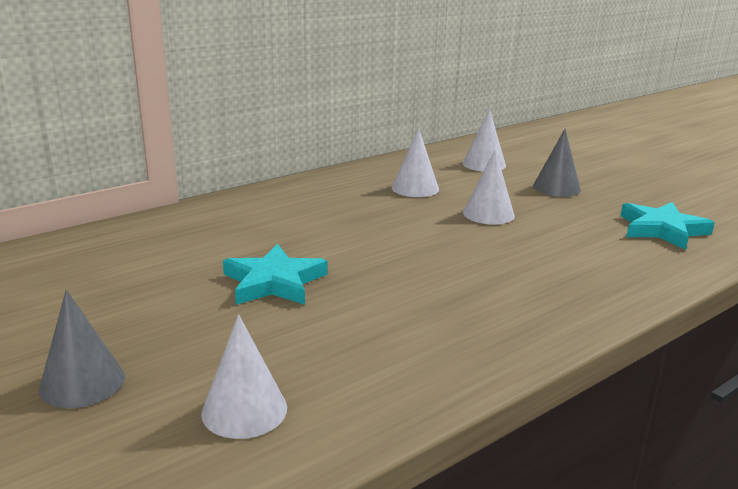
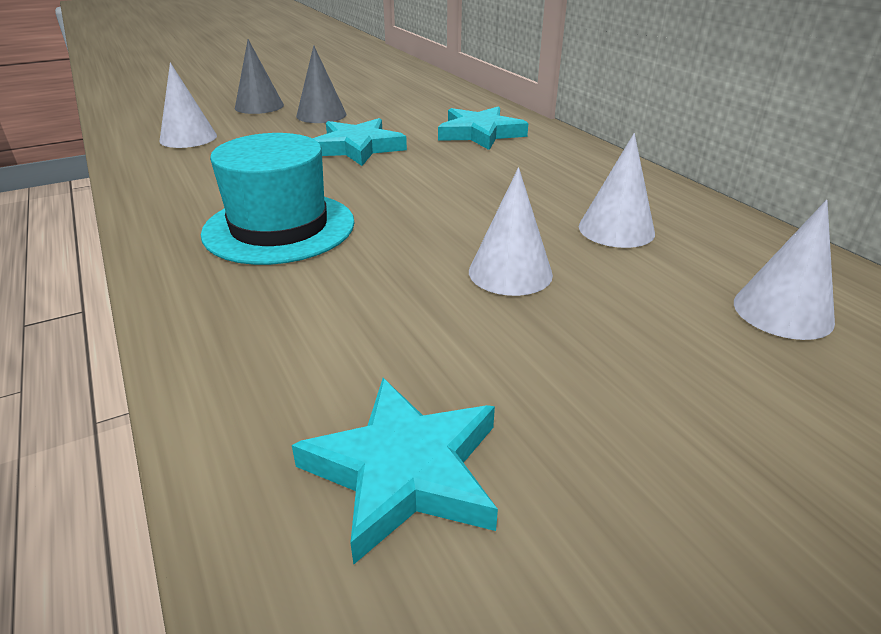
camera: 100 degrees right, 10 degrees up
grey cone [533,129,581,197] -> grey cone moved to [296,45,347,123]
none -> turquoise hat [201,133,355,265]
none -> turquoise star [438,106,528,150]

